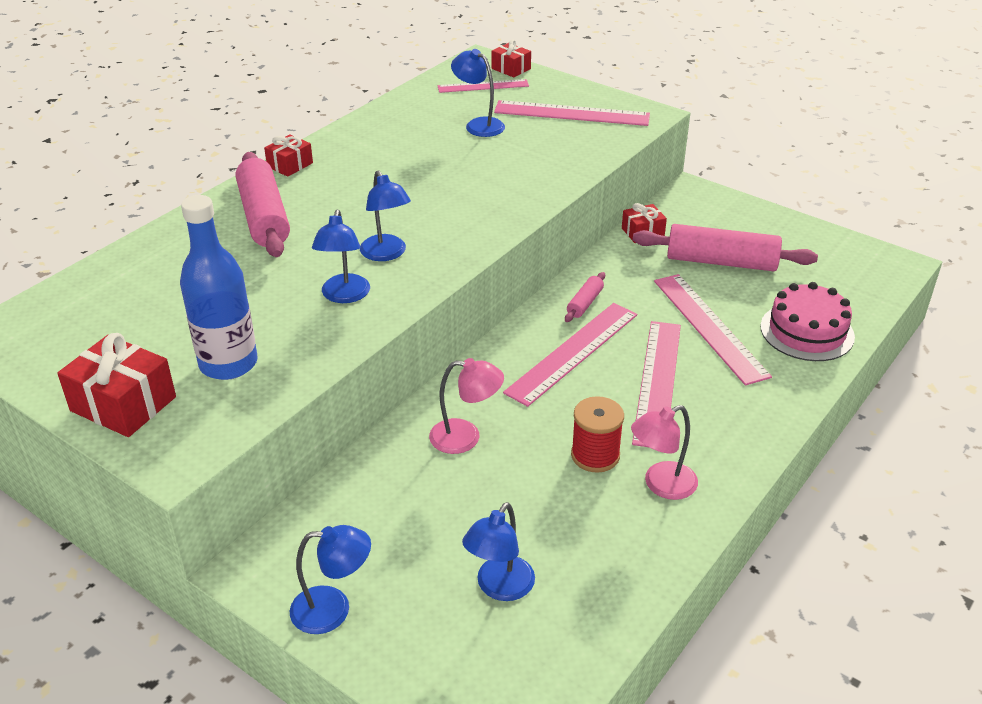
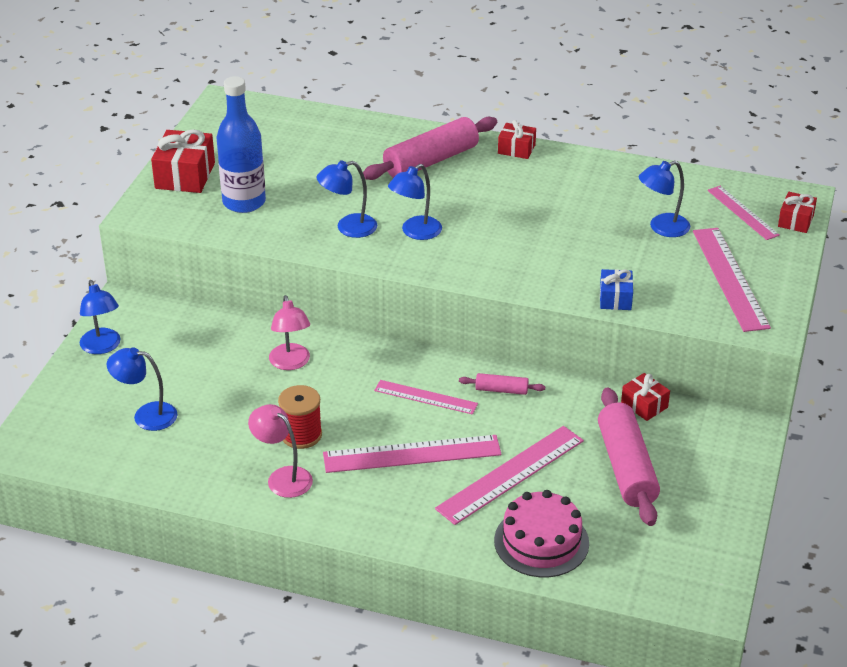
camera: 70 degrees right, 0 degrees up
blue lamp [451,49,505,137] -> blue lamp turned 135 degrees counterclockwise [639,161,690,237]
pink ruler [503,303,637,407] -> pink ruler [374,380,478,415], size x0.61
none -> blue gift [600,269,633,310]

